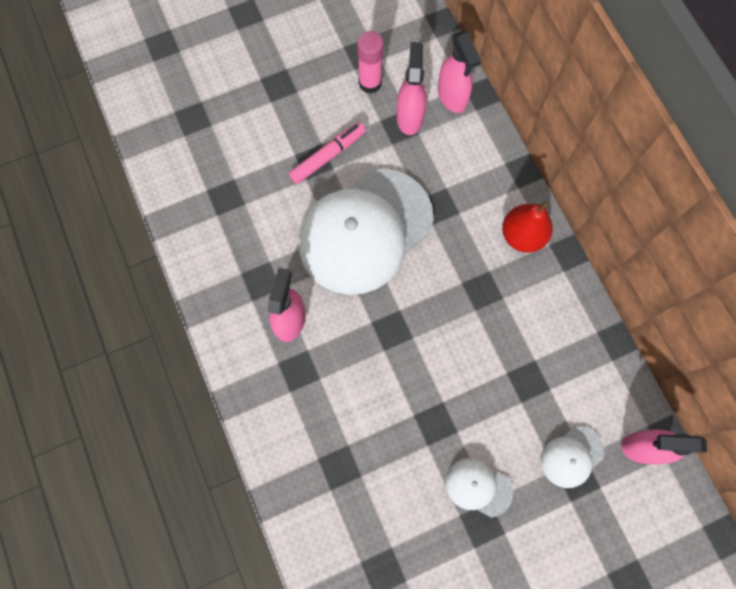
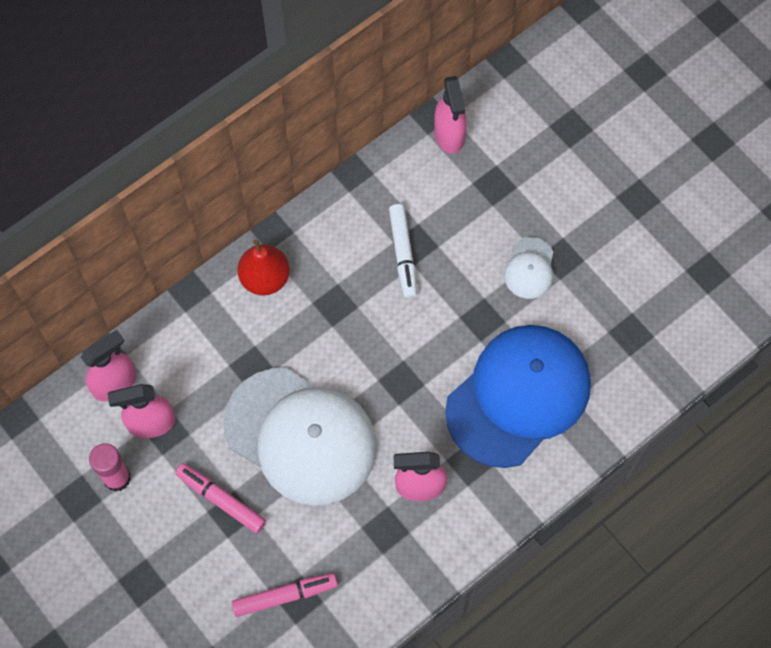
camera: 105 degrees left, 5 degrees down
white cap [541,426,604,488] -> none
none -> pink marker [232,573,338,617]
none -> white marker [389,204,417,299]
none -> blue cap [445,325,591,468]

